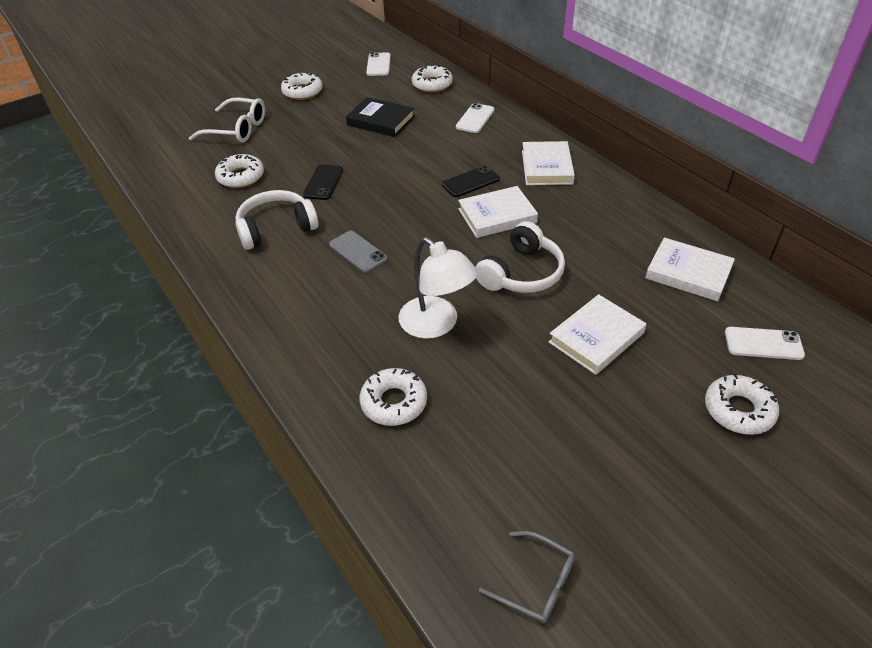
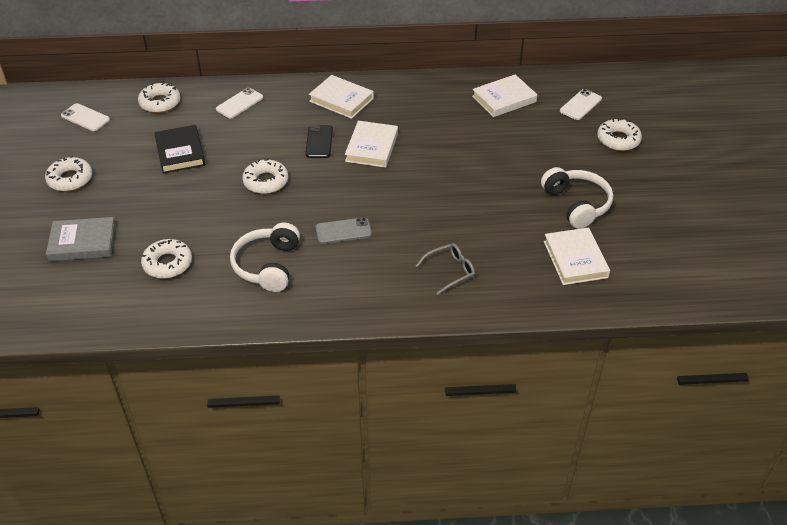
camera: 60 degrees left, 0 degrees up
white glasses [189,98,265,143] -> grey book [46,217,116,261]
black phone [303,164,343,200] -> none
black book [346,97,415,137] -> black book turned 75 degrees counterclockwise [154,125,205,174]
white donut [360,368,427,426] -> white donut moved to [242,158,288,194]
white lamp [399,237,478,339] -> none
white phone [456,103,495,133] -> white phone turned 75 degrees clockwise [216,88,263,118]
white headphones [476,221,565,293] -> white headphones moved to [541,167,613,229]
grey glasses [479,531,575,623] -> grey glasses moved to [416,243,475,295]
white book [549,294,646,375] -> white book moved to [544,227,610,285]

